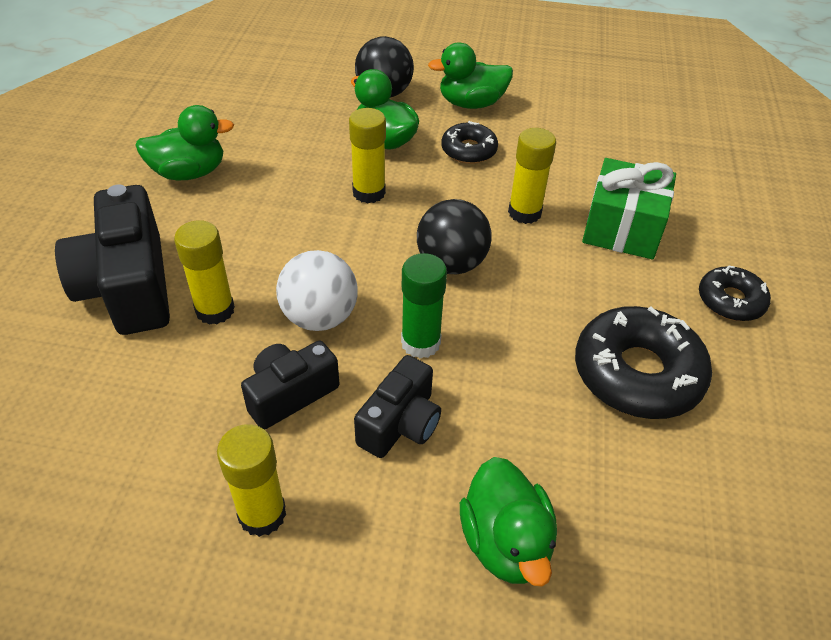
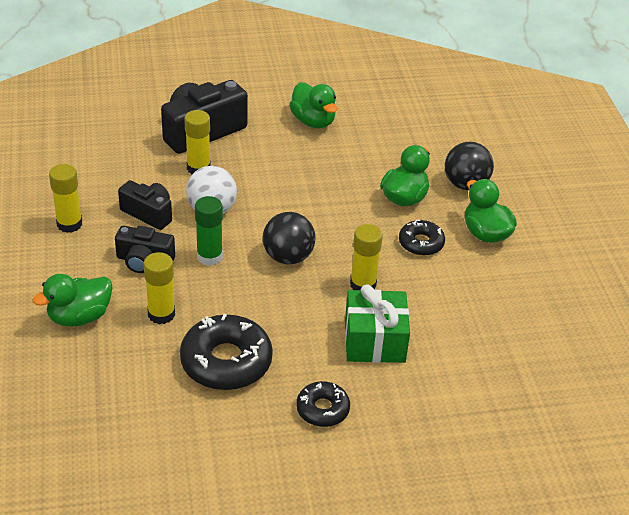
camera: 70 degrees right, 5 degrees down
yellow glue stick [349,108,386,203] -> yellow glue stick moved to [143,252,175,324]

